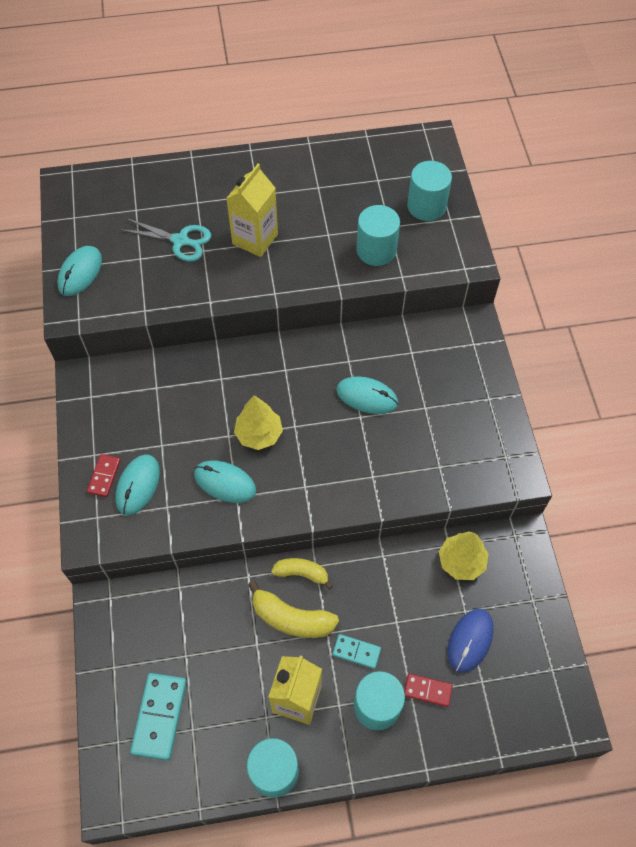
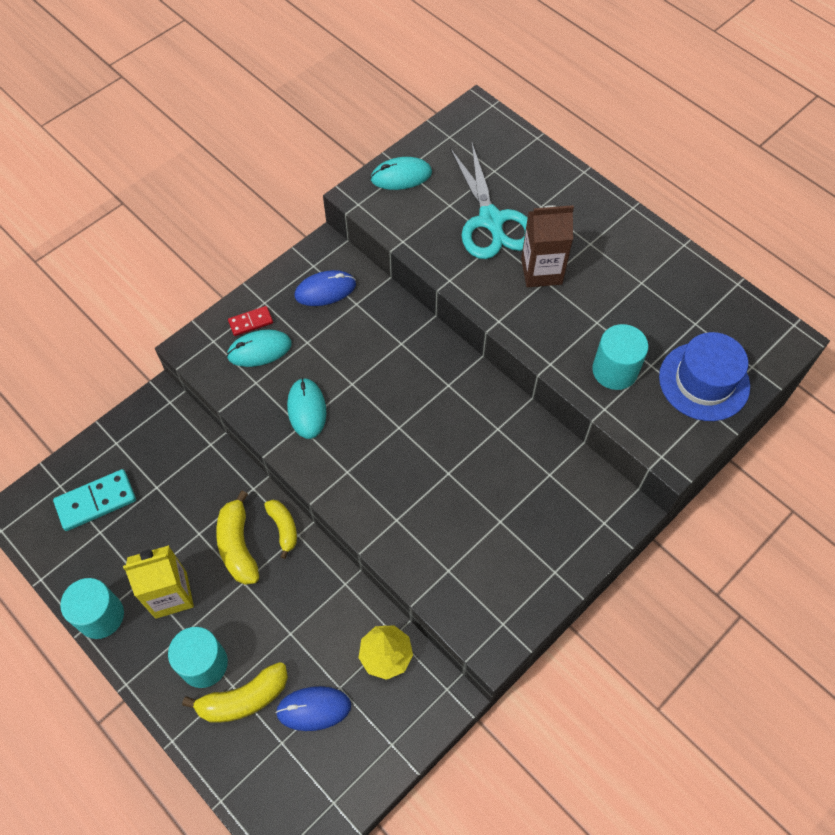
camera: 55 degrees right, 0 degrees up
turquoise scissors [120,218,211,262] -> turquoise scissors [450,143,528,259], size x1.57
yellow carton [226,164,278,257] -> brown carton [521,205,574,287]
yellow tree [234,395,283,450] -> none
turquoise domino [333,634,381,669] -> none
turquoise mouse [336,376,398,414] -> none
red domino [404,673,453,707] -> yellow banana [182,662,288,723]
turquoise cylinder [407,161,452,221] -> blue hat [659,332,750,421]
none -> blue mouse [295,270,356,306]

